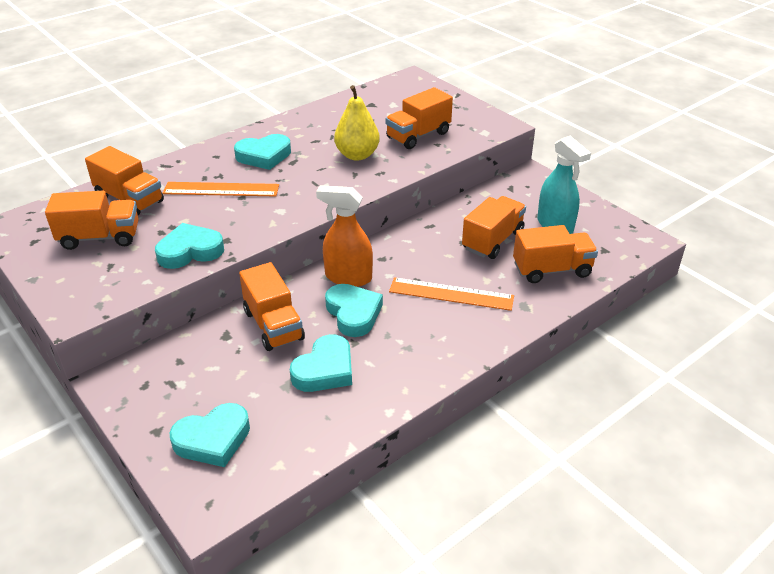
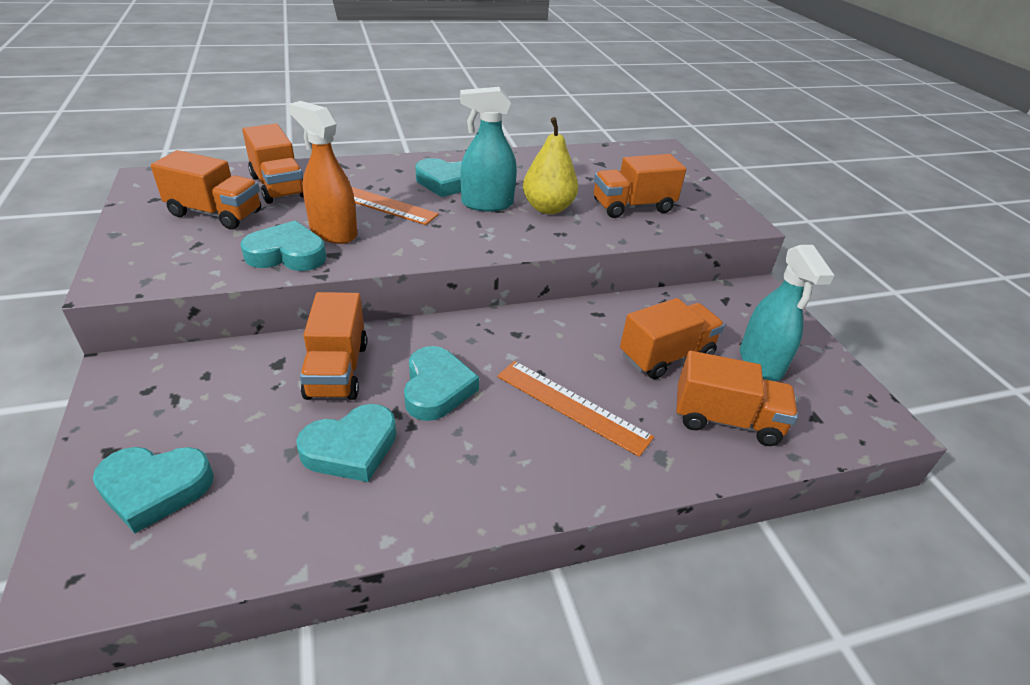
camera: 20 degrees right, 0 degrees up
orange spray bottle [316,185,373,287] -> orange spray bottle moved to [289,101,357,244]
none -> turquoise spray bottle [460,87,517,212]

